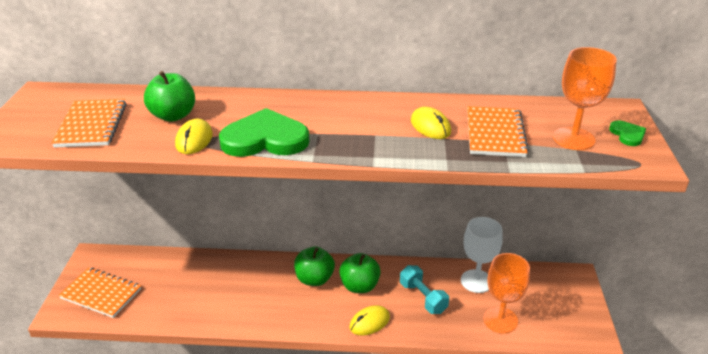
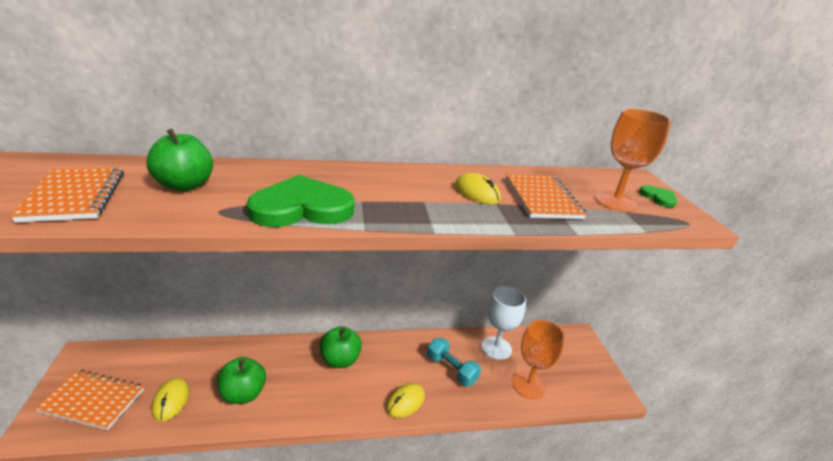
camera: 15 degrees left, 5 degrees down
yellow mouse [175,119,213,154] -> yellow mouse moved to [151,378,189,421]
green apple [339,253,381,293] -> green apple moved to [217,357,266,404]

